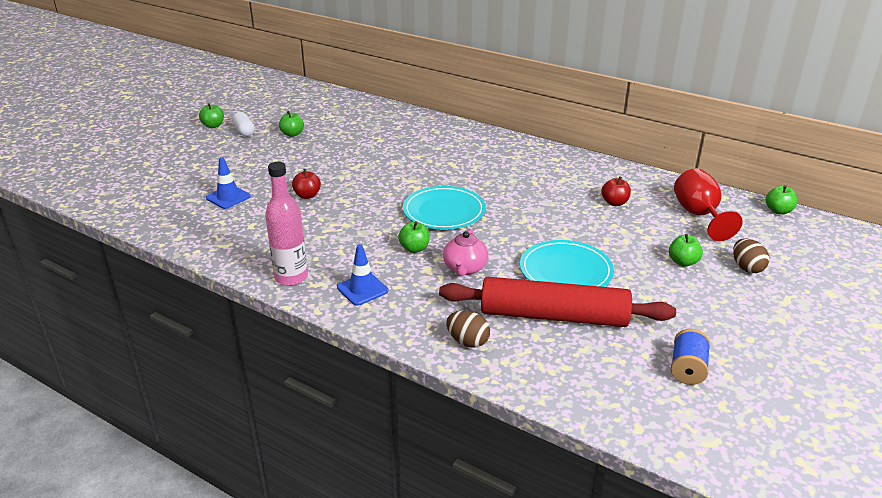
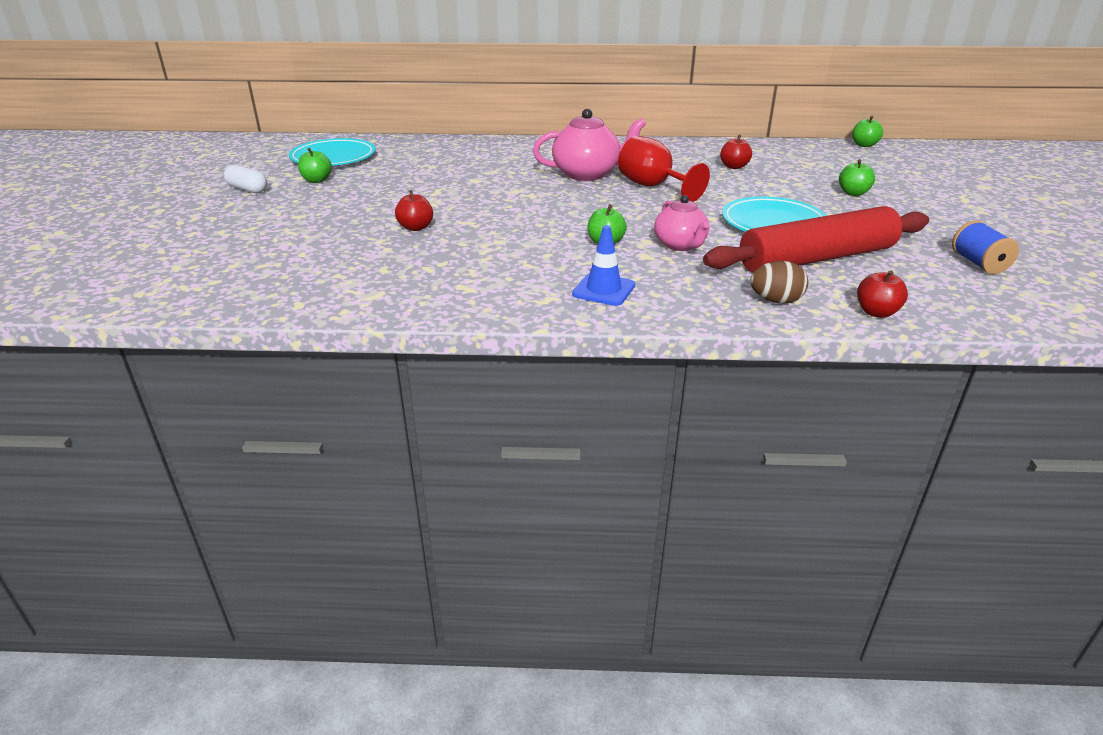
camera: 30 degrees left, 0 degrees up
green apple [199,103,224,128] -> none
blue traffic cone [206,157,251,209] -> none
pink bottle [265,162,308,286] -> none
turquoise plate [403,186,486,230] -> turquoise plate moved to [289,138,376,166]
red goblet [674,168,743,241] -> red goblet moved to [618,136,710,202]
brown egg [733,238,769,273] -> none
none -> pink teapot [533,109,646,181]
none -> red apple [857,270,908,318]

